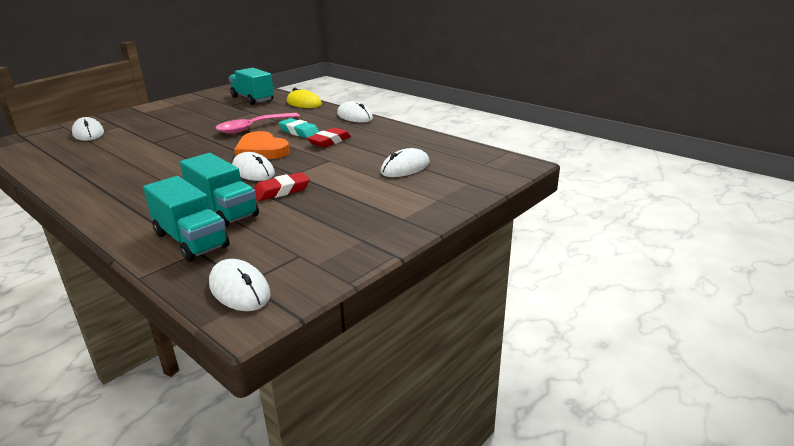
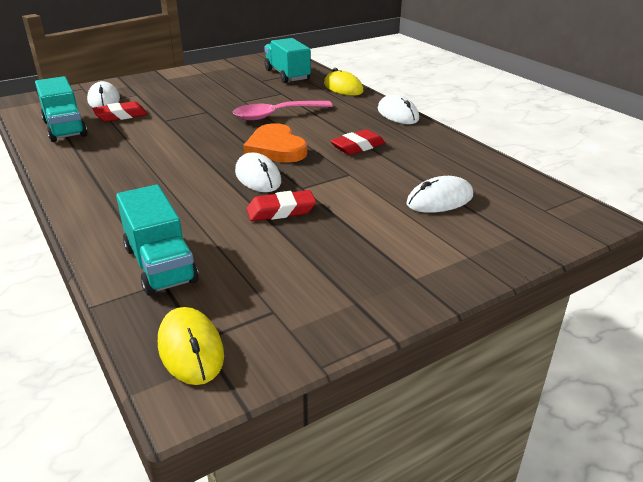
camera: 15 degrees right, 5 degrees up
turquoise truck [180,153,259,228] -> turquoise truck moved to [35,76,87,142]
white mouse [209,259,271,311] -> yellow mouse [158,307,224,385]
turquoise eraser [278,118,319,138] -> none
none -> red eraser [92,101,148,122]

